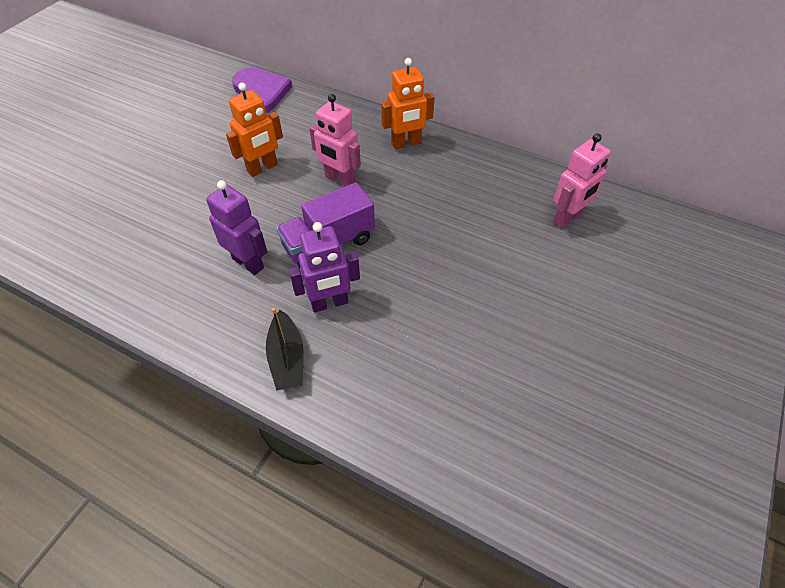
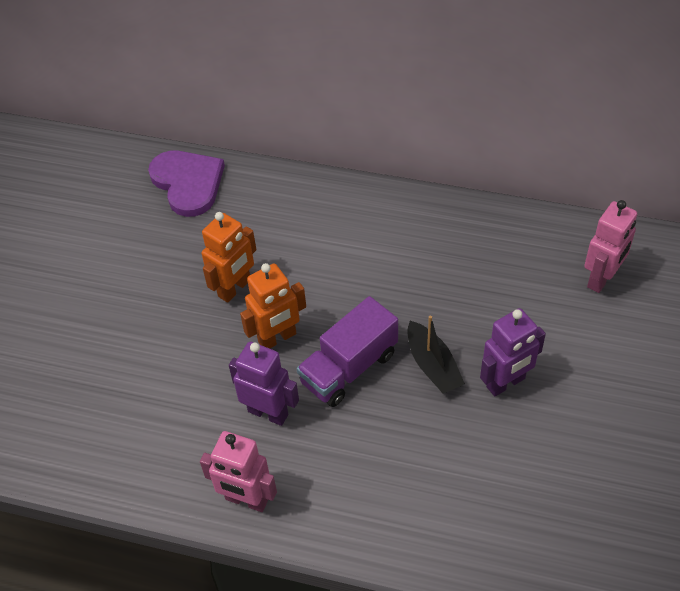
camera: 10 degrees left, 0 degrees up
black boat [266,308,304,391] -> black boat moved to [407,316,465,394]
purple robot [289,222,360,312] -> purple robot moved to [480,308,546,396]
pink robot [309,94,361,186] -> pink robot moved to [200,431,277,512]
orange robot [381,58,435,149] -> orange robot moved to [240,263,306,349]

